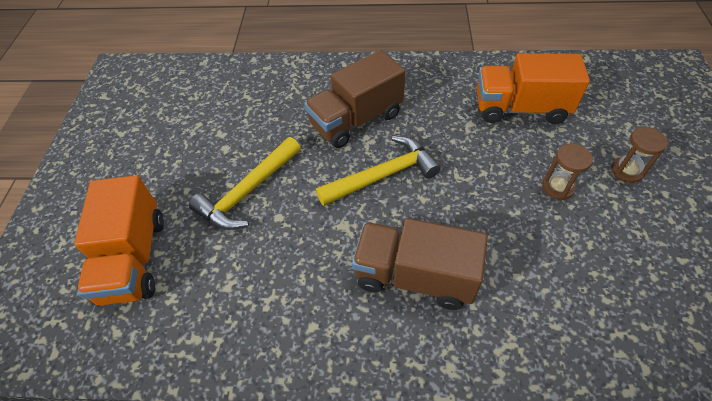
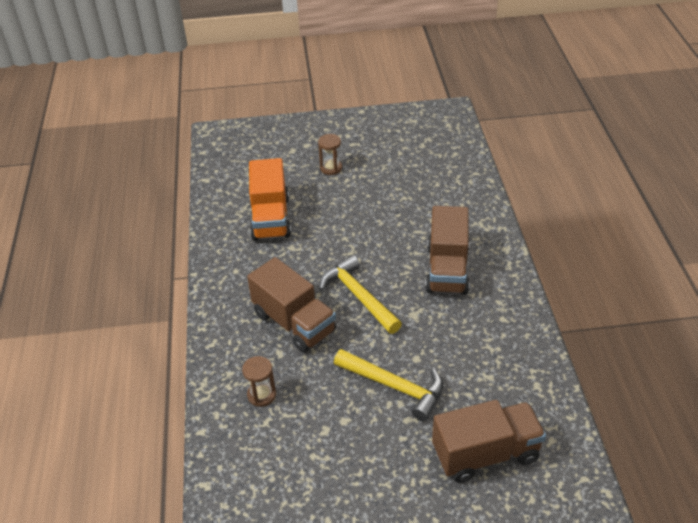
camera: 100 degrees left, 10 degrees down
orange truck [74,175,164,306] -> brown truck [432,400,546,483]
brown hourglass [542,144,593,200] -> brown hourglass moved to [242,356,276,407]

